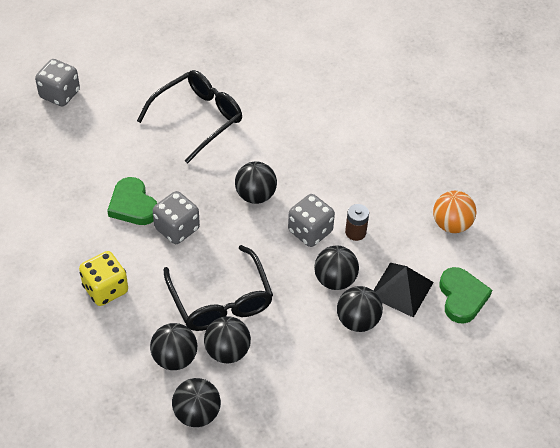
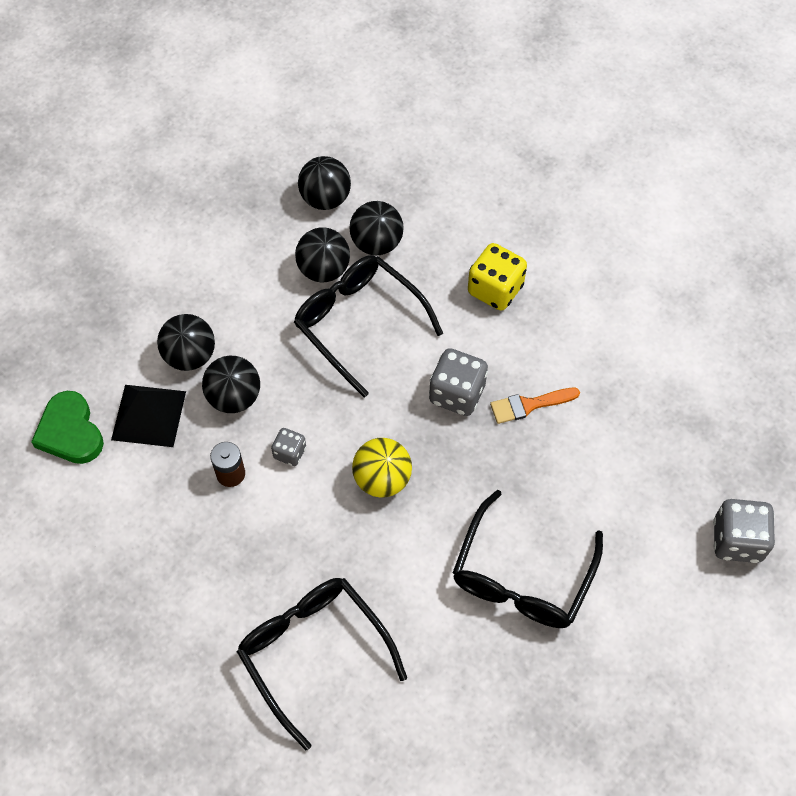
camera: 160 degrees right, 10 degrees up
green heart [107,177,157,225] -> orange brush [490,388,580,424]
black ball [235,161,277,204] -> yellow ball [352,438,412,498]
grey dice [288,194,335,247] -> grey dice [271,428,306,466], size x0.56
orange ball [433,191,476,233] -> none
none -> black glasses [237,578,407,751]

